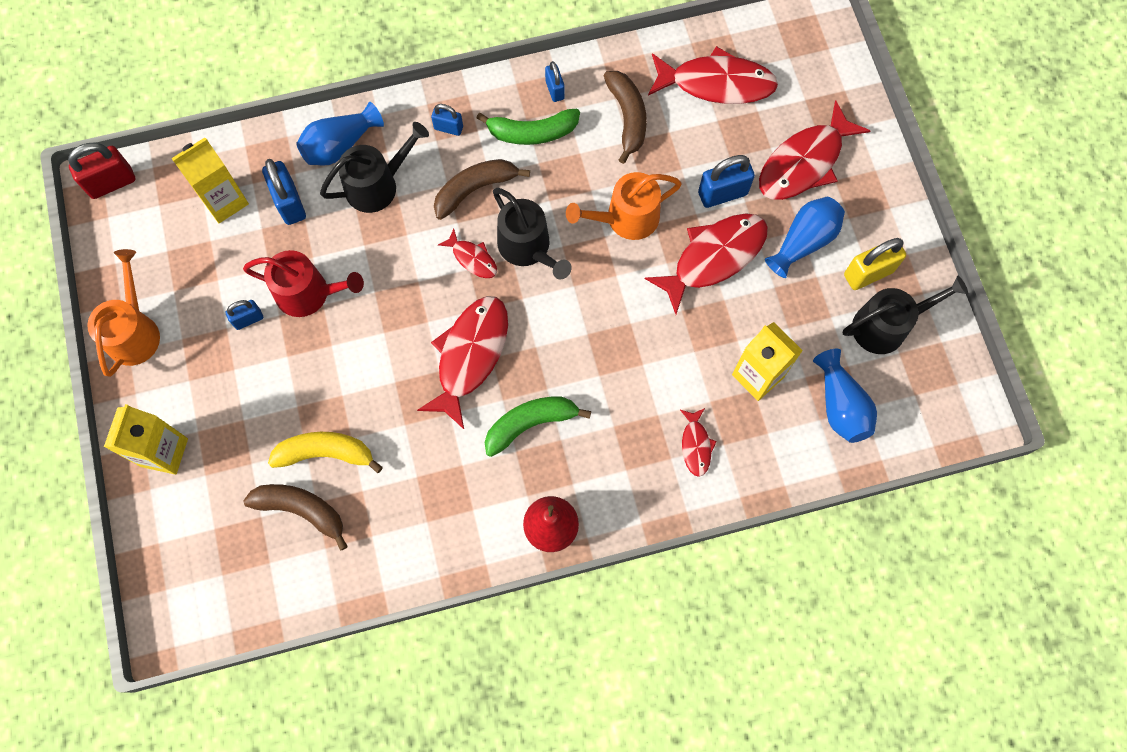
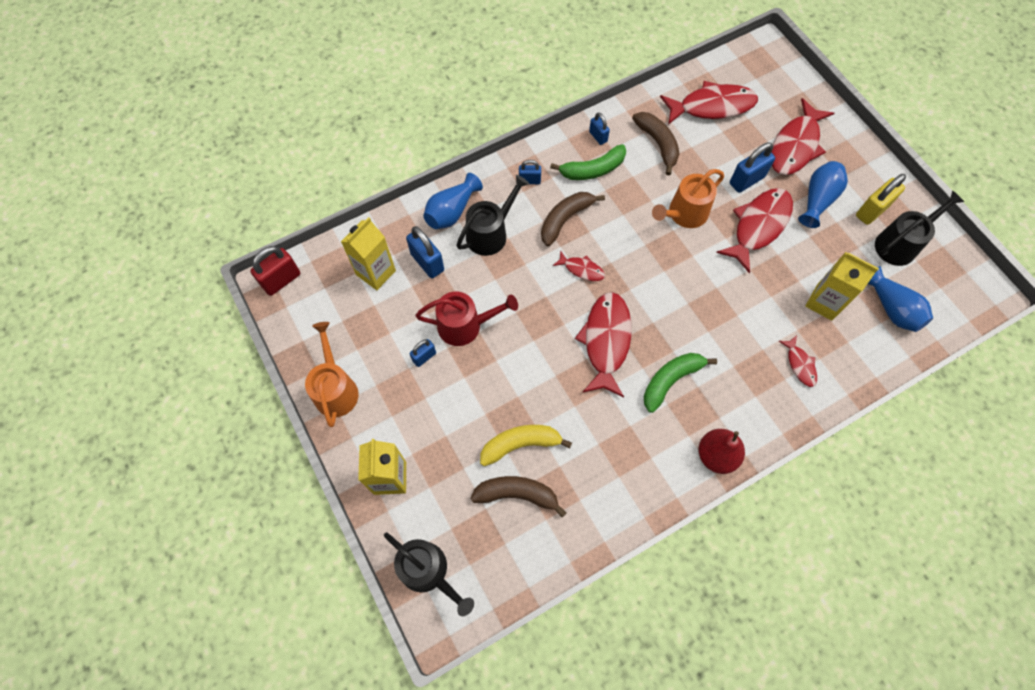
camera: 15 degrees left, 5 degrees down
black watering can [493,188,572,279] -> black watering can moved to [384,532,474,616]

